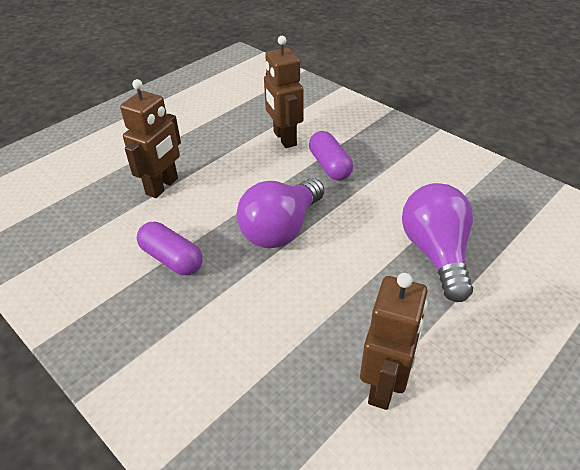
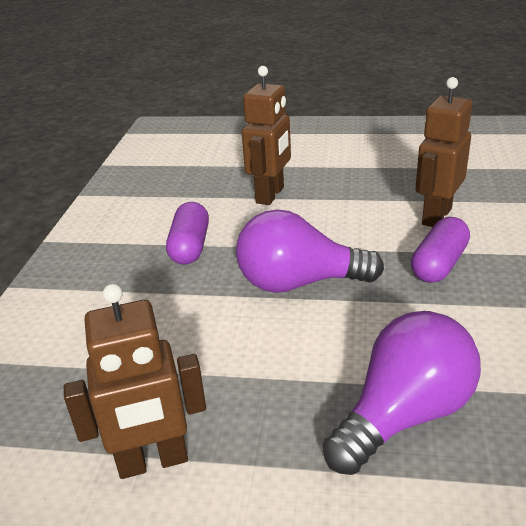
camera: 55 degrees right, 10 degrees down
brown robot [120,79,181,198] -> brown robot turned 60 degrees counterclockwise [242,66,291,205]

